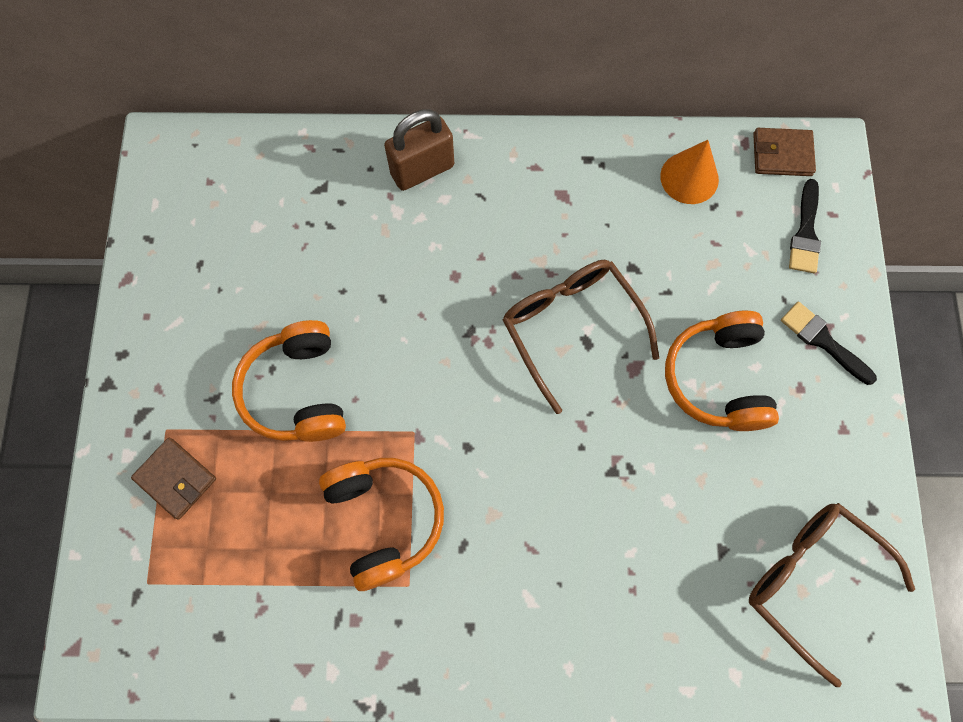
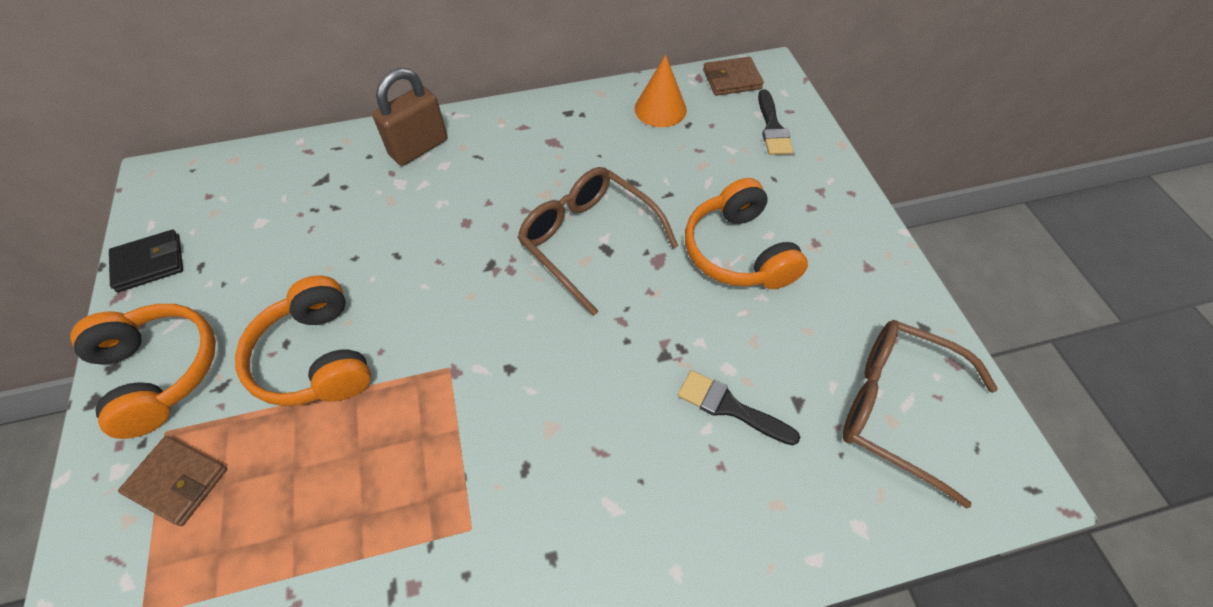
camera: 15 degrees left, 15 degrees down
orange headphones [319,458,444,591] -> orange headphones moved to [70,304,216,439]
black brush [781,302,877,385] -> black brush moved to [678,370,801,446]
none -> black wallet [109,230,183,292]

